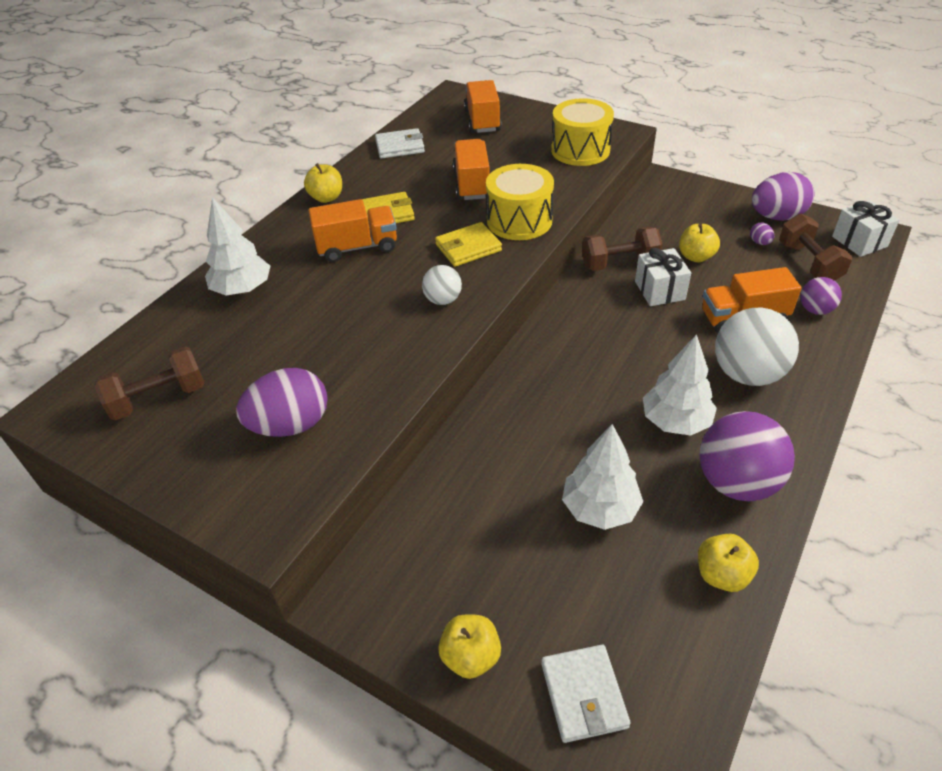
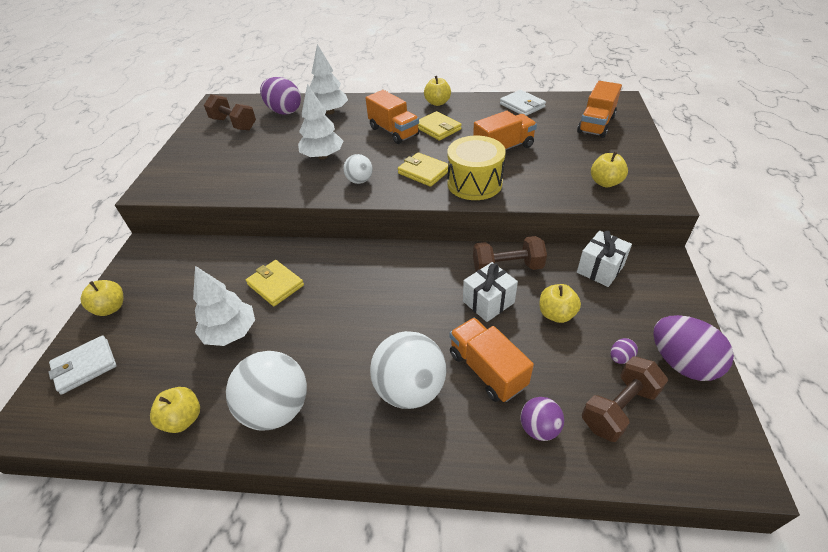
camera: 65 degrees right, 0 degrees up
purple egg [236,368,328,437] -> purple egg moved to [260,77,301,115]
orange truck [464,80,501,133] -> orange truck turned 150 degrees clockwise [577,81,622,138]
yellow drum [551,98,614,166] -> yellow apple [591,151,628,187]
brown dumbbell [582,227,663,271] -> brown dumbbell turned 60 degrees counterclockwise [473,236,547,271]
white tree [643,334,717,436] -> white tree moved to [298,84,343,159]
purple ball [699,411,795,501] -> white ball [226,351,307,431]
white gift [832,200,900,257] -> white gift moved to [577,231,632,287]
none -> yellow wallet [246,260,304,306]

